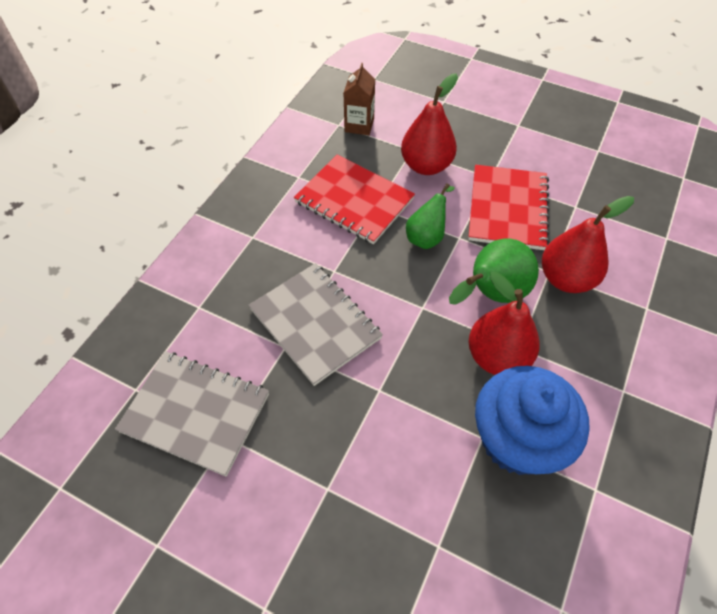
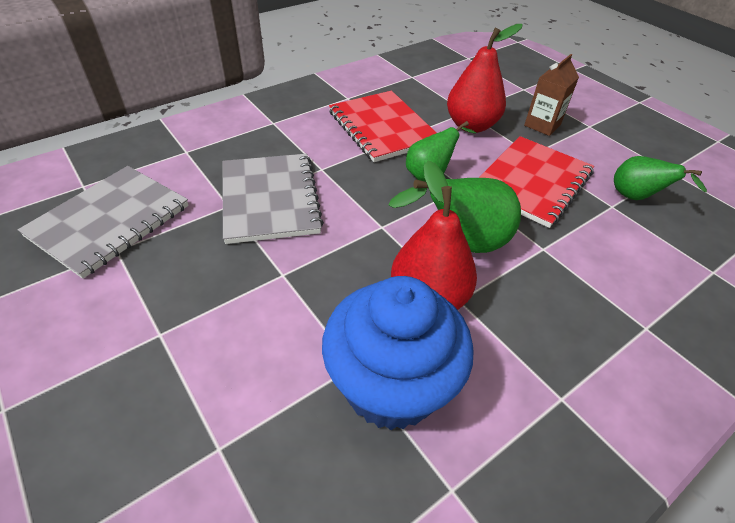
camera: 25 degrees right, 10 degrees down
grey notebook [115,351,269,477] -> grey notebook turned 75 degrees clockwise [18,166,189,279]
brown carton [344,63,375,135] -> brown carton moved to [524,54,579,136]
red pear [542,196,634,293] -> none
none -> green pear [614,156,707,200]

